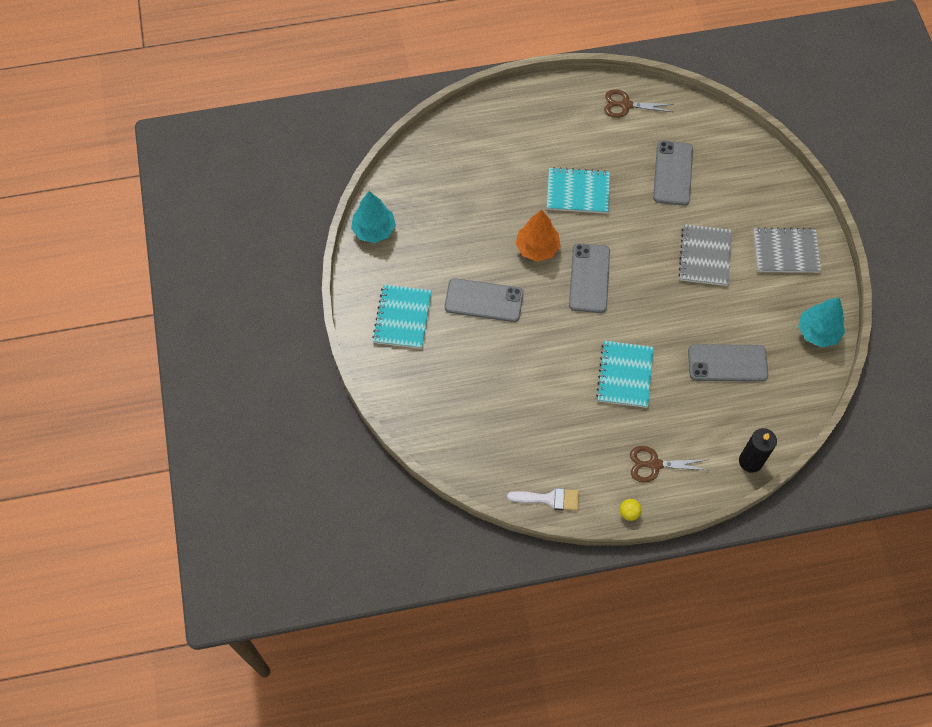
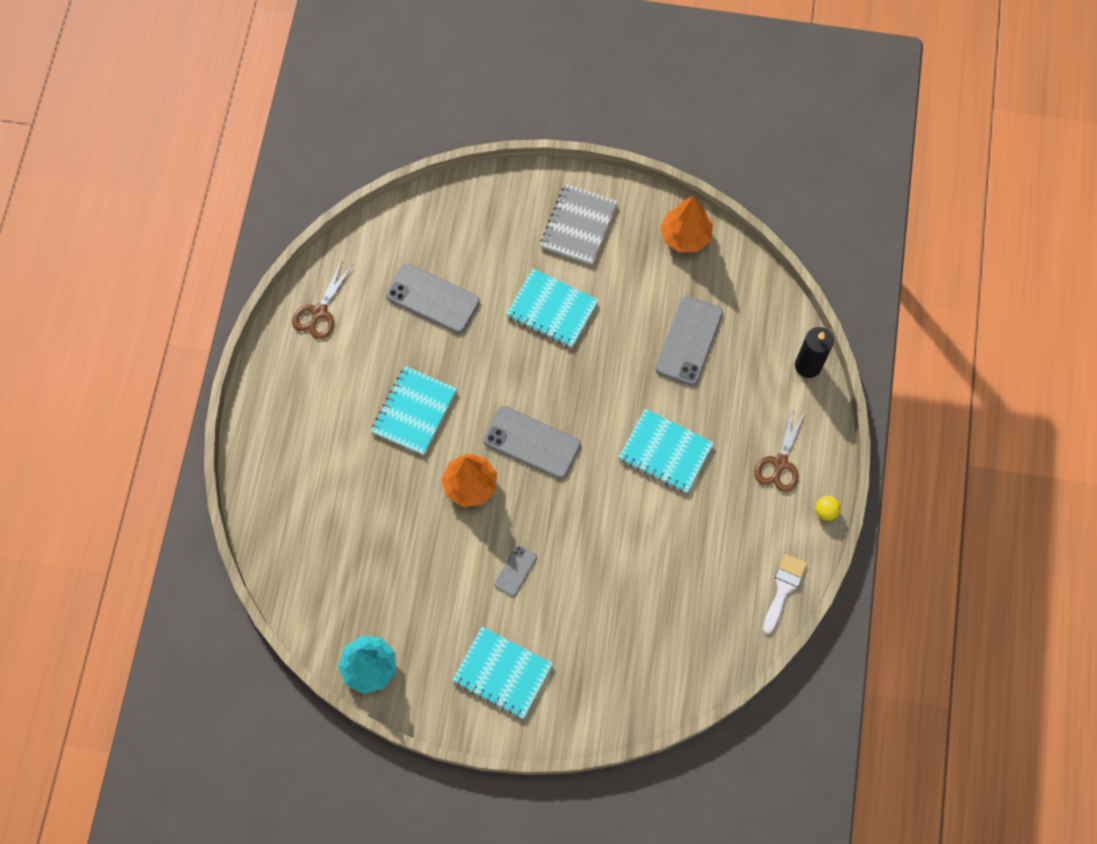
camera: 70 degrees left, 5 degrees up
grey phone [445,278,524,322] -> grey phone [494,545,537,597], size x0.52
grey notebook [678,224,732,286] -> turquoise notebook [506,268,599,348]
turquoise tree [798,298,845,348] -> orange tree [660,196,713,253]

